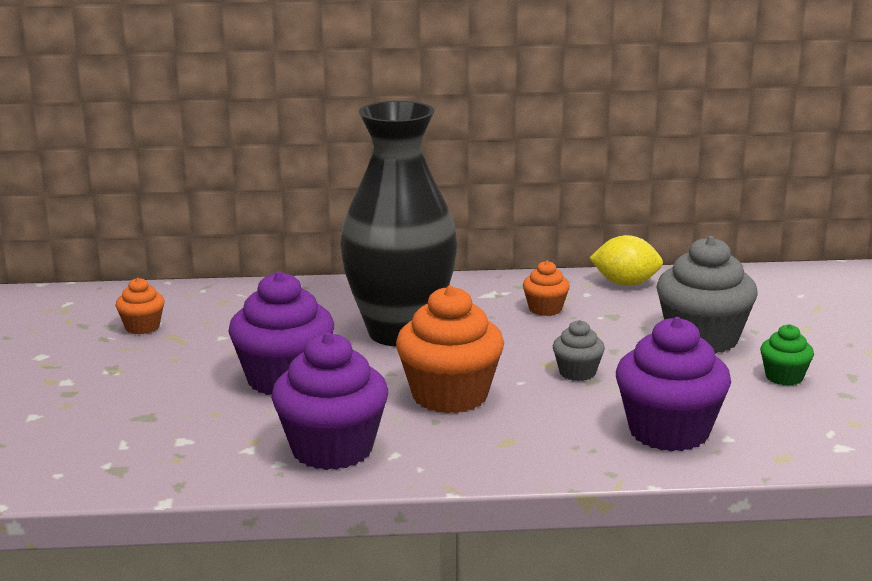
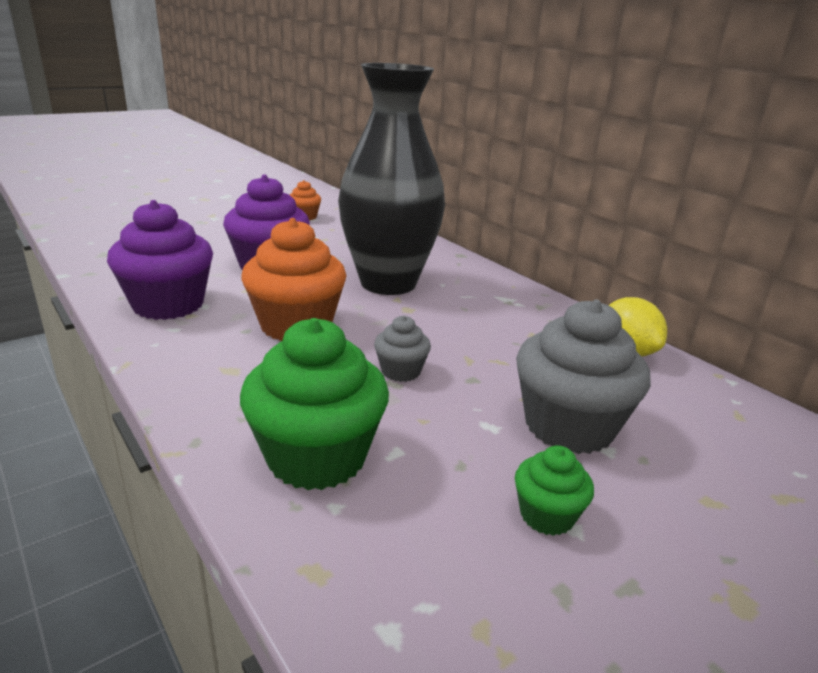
camera: 55 degrees right, 5 degrees up
orange cupcake [523,261,570,316] -> none
purple cupcake [616,317,731,452] -> green cupcake [240,318,389,490]

